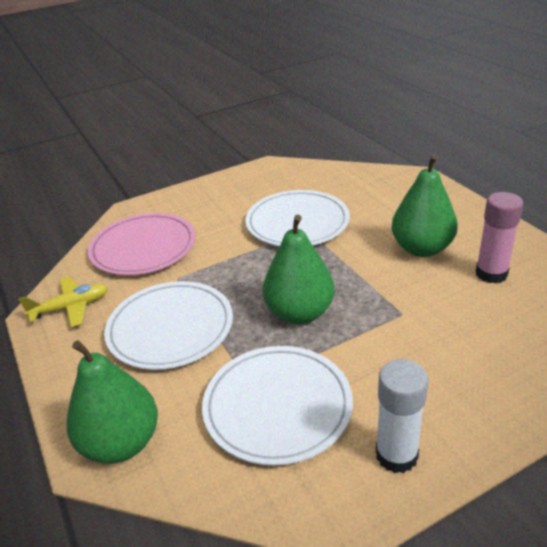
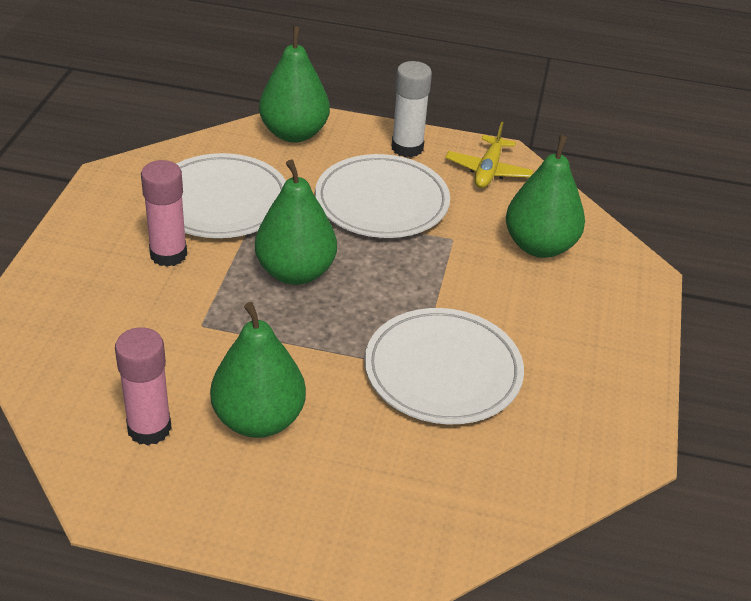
camera: 125 degrees right, 5 degrees up
pink plate [88,213,195,275] -> green pear [506,135,585,258]
white glue stick [376,359,428,473] -> white glue stick moved to [392,61,432,157]
none -> pink glue stick [141,160,187,267]

